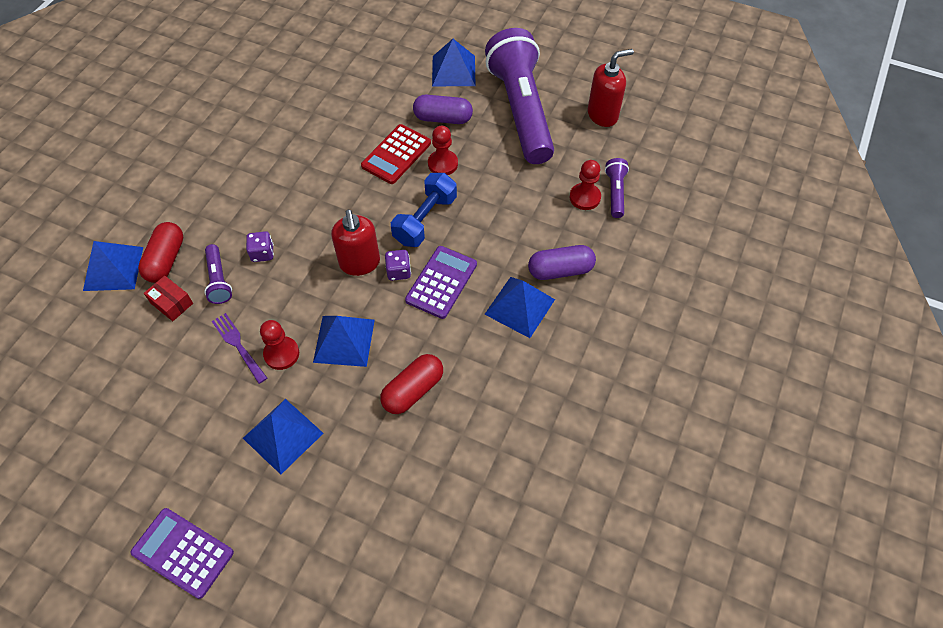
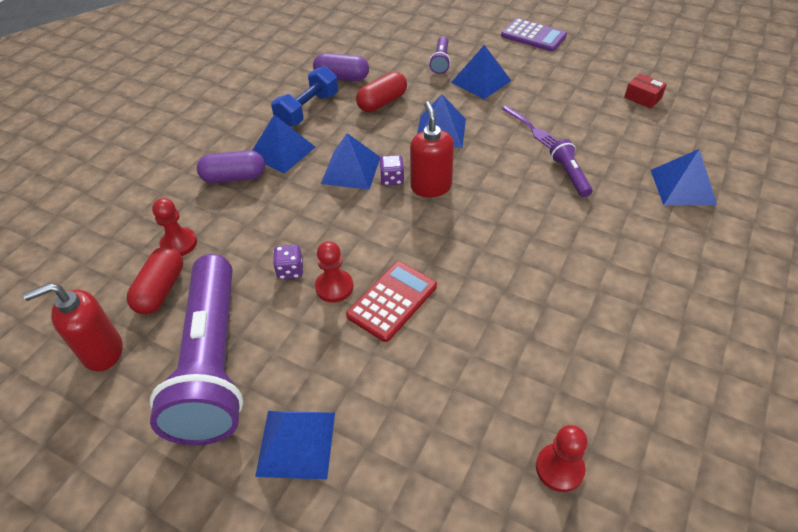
camera: 175 degrees left, 10 degrees down
red capsule [138,222,183,283] -> red capsule moved to [127,247,183,315]
red box [144,276,193,321] -> red box moved to [624,73,667,109]
purple dice [246,231,274,262] -> purple dice moved to [273,245,303,279]
red pawn [260,320,299,370] -> red pawn moved to [536,425,588,492]
blue dumbbell [391,173,457,247] -> blue dumbbell moved to [271,66,338,127]
purple calculator [405,246,477,319] -> blue pyramid [321,133,380,190]
purple capsule [413,95,473,124] -> purple capsule moved to [313,53,369,81]
purple flashlight [605,158,629,218] -> purple flashlight moved to [429,36,451,74]

